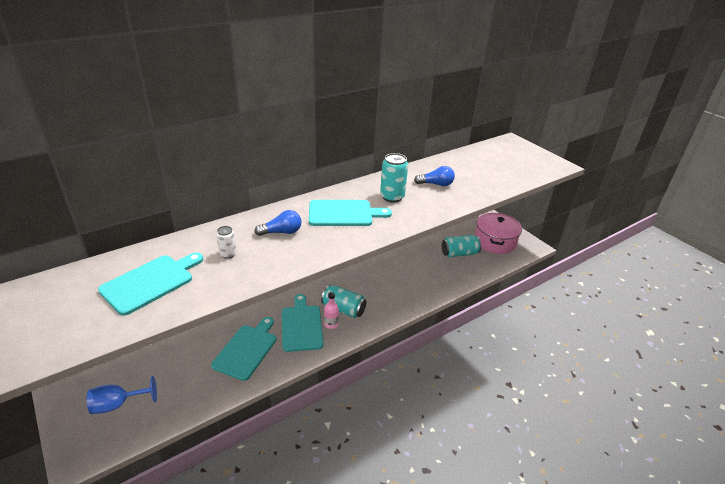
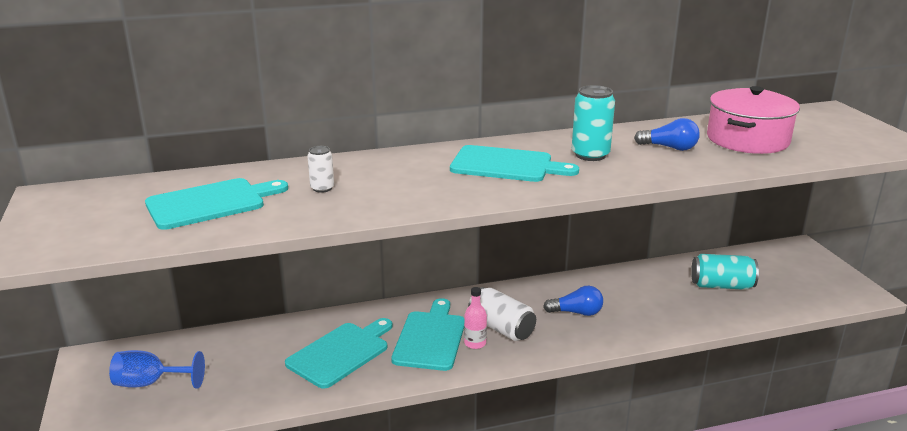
camera: 20 degrees right, 10 degrees down
blue light bulb [255,210,301,236] -> blue light bulb moved to [543,286,603,316]
turquoise can [321,285,366,318] -> white can [468,287,536,341]
pink pot [475,213,522,254] -> pink pot moved to [707,86,800,154]

